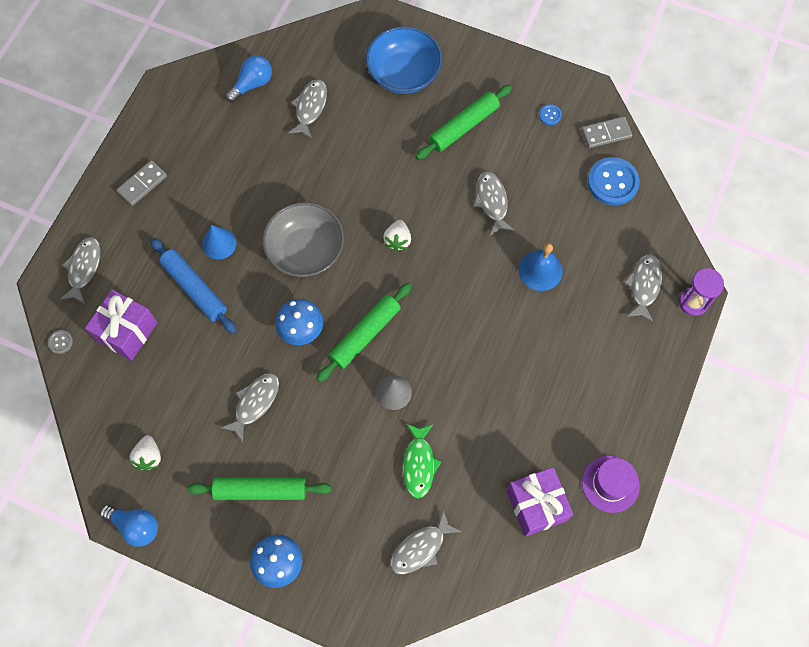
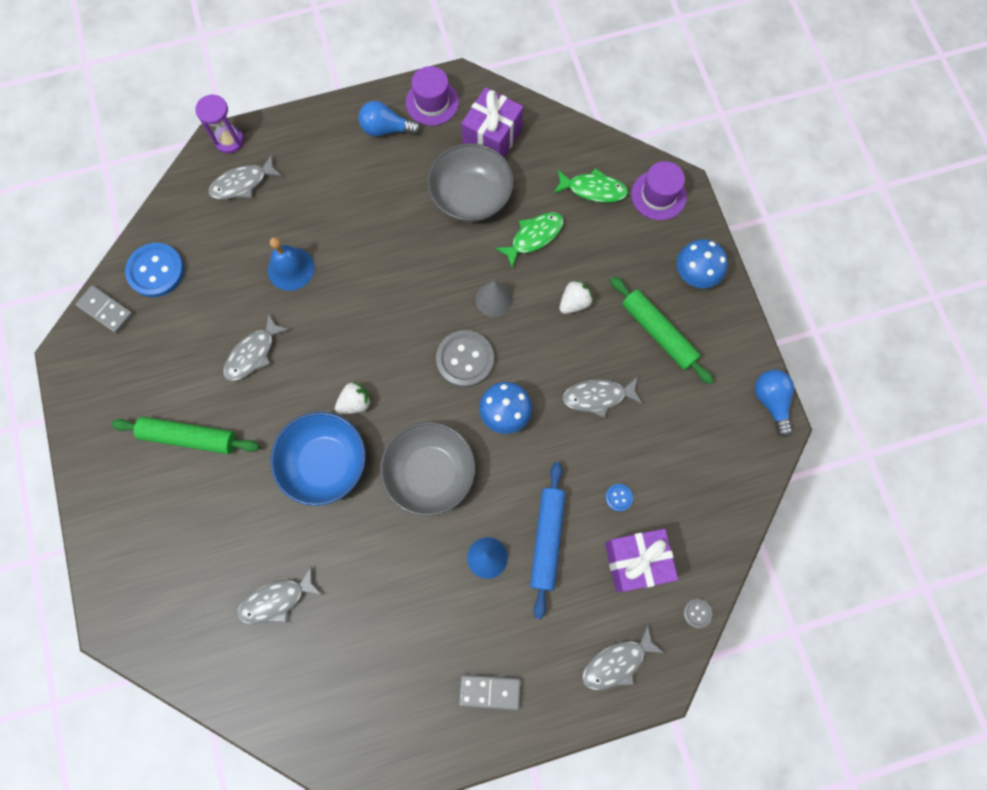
camera: 130 degrees left, 5 degrees up
white strawberry [130,435,161,471] -> white strawberry moved to [559,280,593,314]
blue light bulb [226,55,272,103] -> blue light bulb moved to [359,101,421,136]
green rolling pin [316,283,412,382] -> grey button [436,330,494,388]
blue bowl [366,26,442,94] -> blue bowl moved to [270,412,366,506]
grey fish [390,510,461,575] -> green fish [553,168,628,203]
blue button [539,104,562,125] -> blue button moved to [605,484,633,511]
none -> grey bowl [427,143,513,222]
none -> purple hat [631,161,687,220]

